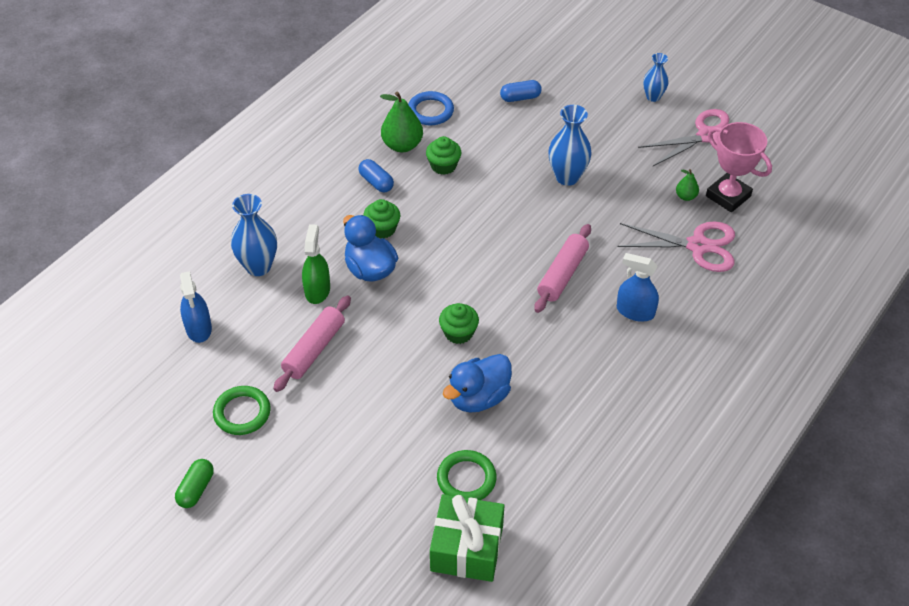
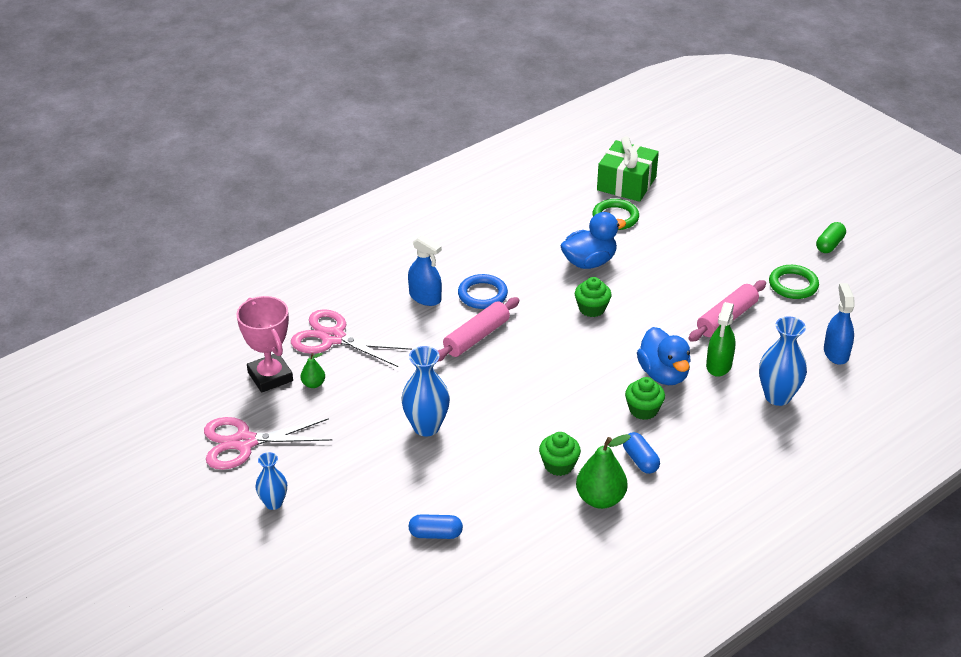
camera: 165 degrees left, 10 degrees down
blue ring [408,91,454,125] -> blue ring moved to [458,274,508,309]

